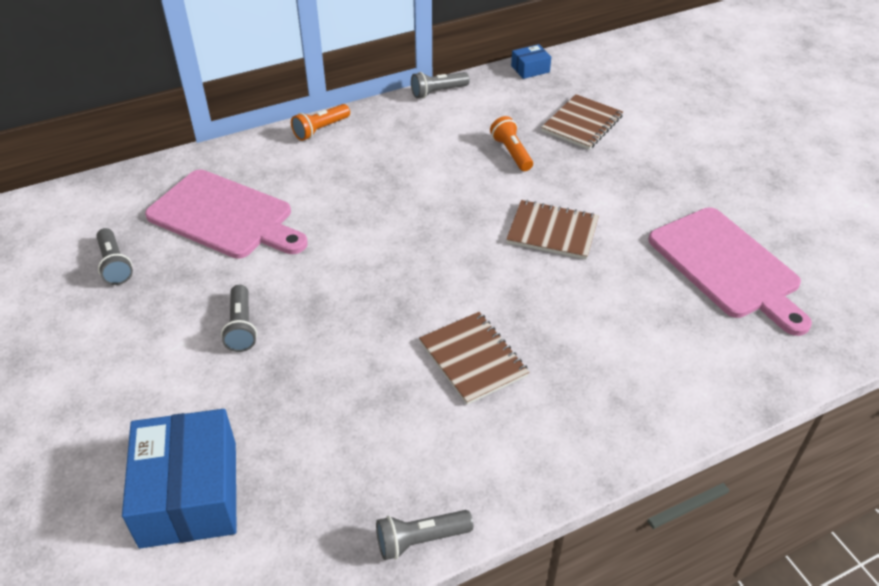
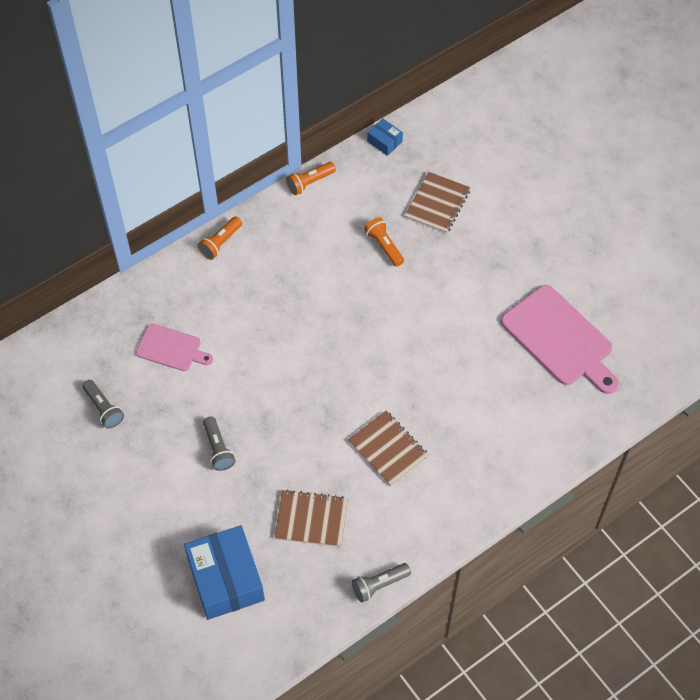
camera: 10 degrees left, 15 degrees up
pink cutting board [145,170,308,259] -> pink cutting board [136,324,213,371], size x0.57
grey flashlight [411,72,470,98] -> orange flashlight [286,162,336,195]
brown notebook [506,200,599,260] -> brown notebook moved to [274,489,348,547]
blue box [511,44,551,79] -> blue box turned 75 degrees clockwise [367,118,403,156]

